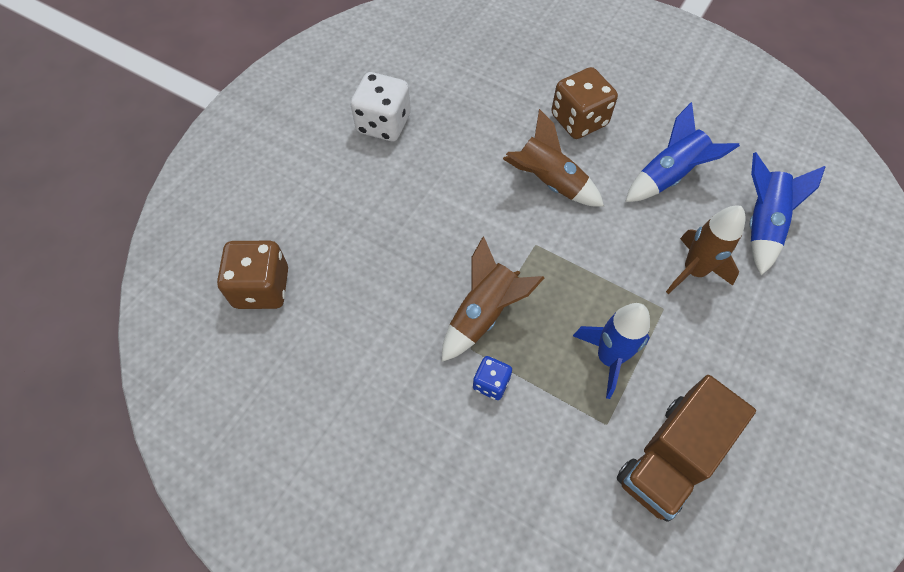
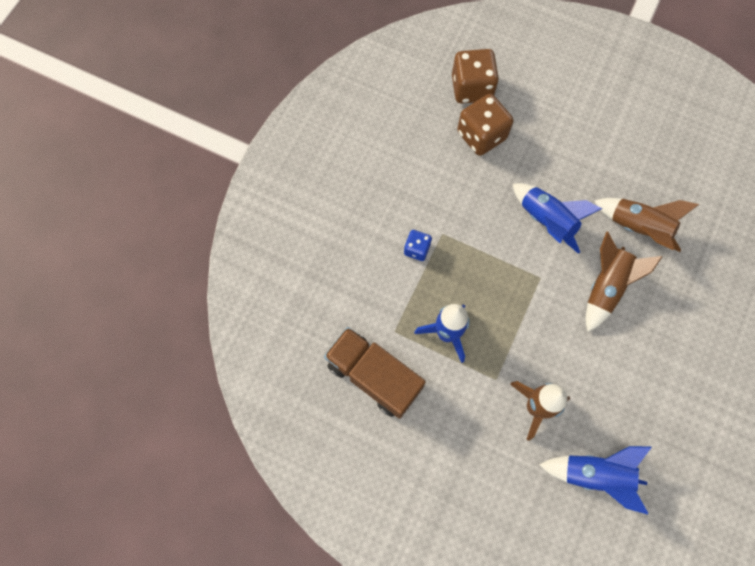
camera: 85 degrees right, 10 degrees up
white dice [351,72,411,141] -> none
brown rocket [442,236,544,362] -> brown rocket moved to [594,198,699,252]
brown dice [551,67,618,139] -> brown dice moved to [457,94,514,156]
blue rocket [625,102,740,202] -> blue rocket moved to [513,183,602,254]

